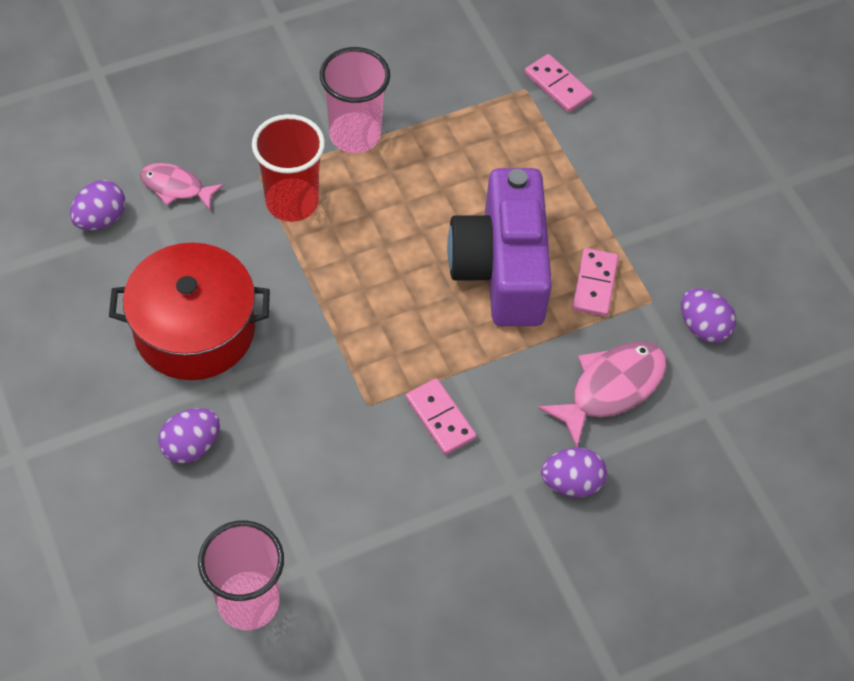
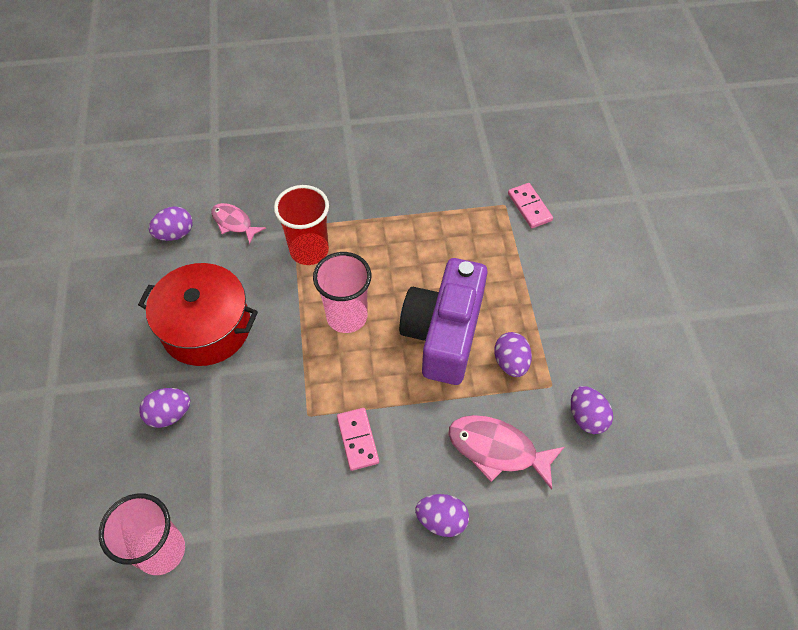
camera: 20 degrees right, 0 degrees up
pink cup [320,47,390,153] -> pink cup moved to [313,252,371,333]
pink fish [538,341,667,448] -> pink fish turned 135 degrees counterclockwise [448,415,564,490]
pink domino [572,248,618,316] -> purple egg [494,332,532,377]

